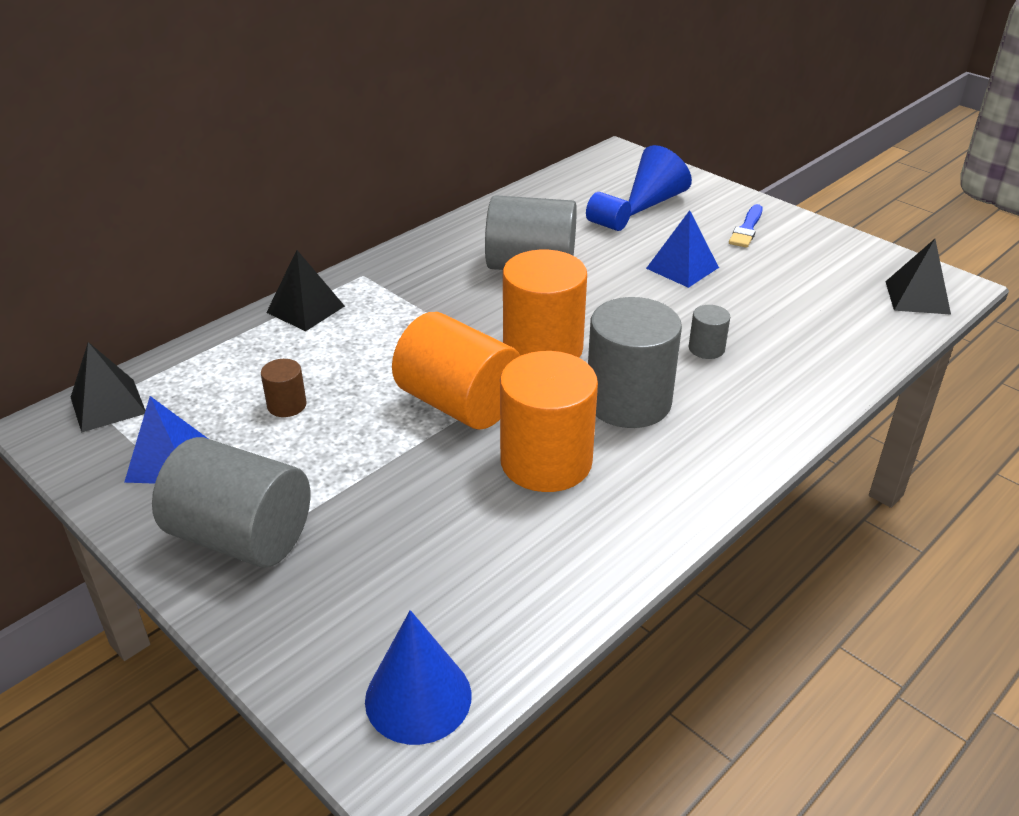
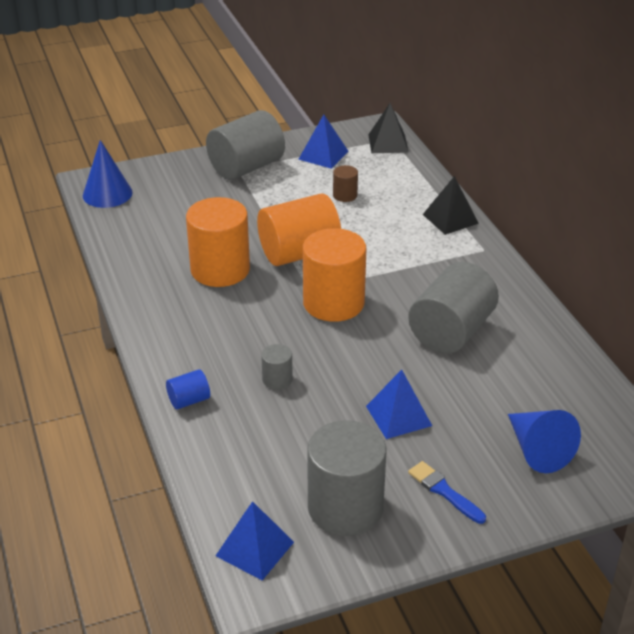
camera: 115 degrees right, 0 degrees up
blue cylinder [586,192,631,231] -> blue cylinder moved to [166,369,210,409]
grey cylinder [588,297,682,428] -> grey cylinder moved to [307,420,386,536]
black pyramid [885,239,951,314] -> blue pyramid [215,501,294,580]

